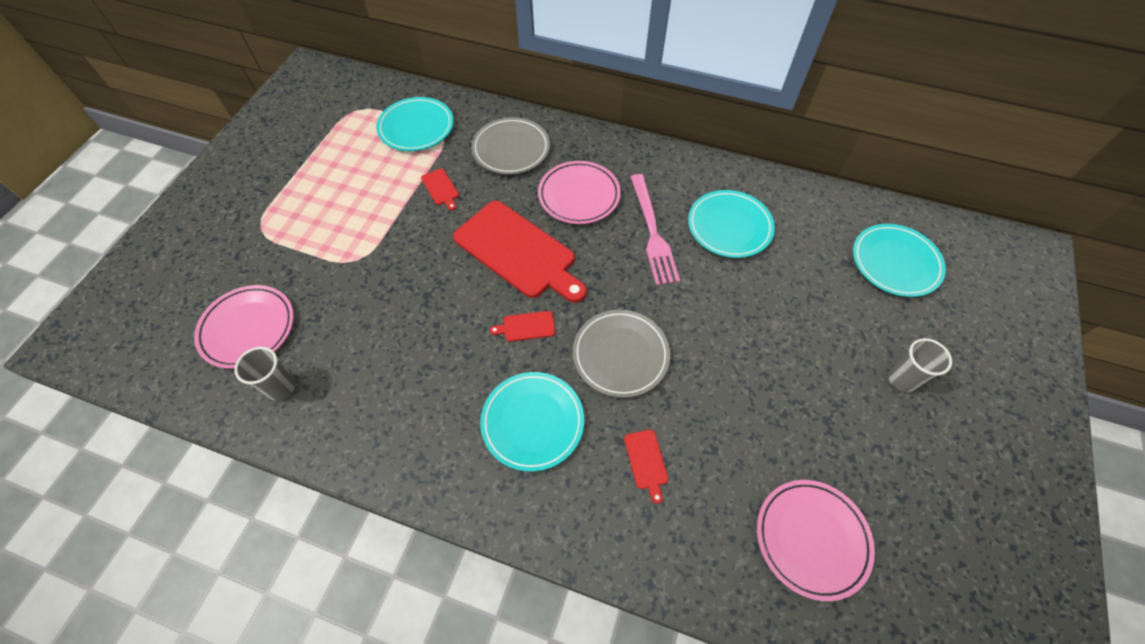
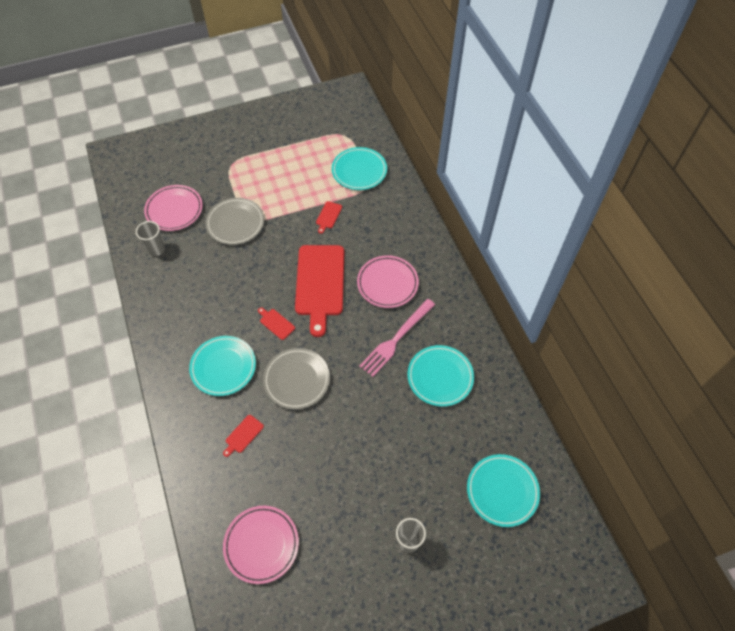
camera: 50 degrees right, 0 degrees up
grey plate [471,117,550,174] -> grey plate moved to [205,198,264,245]

